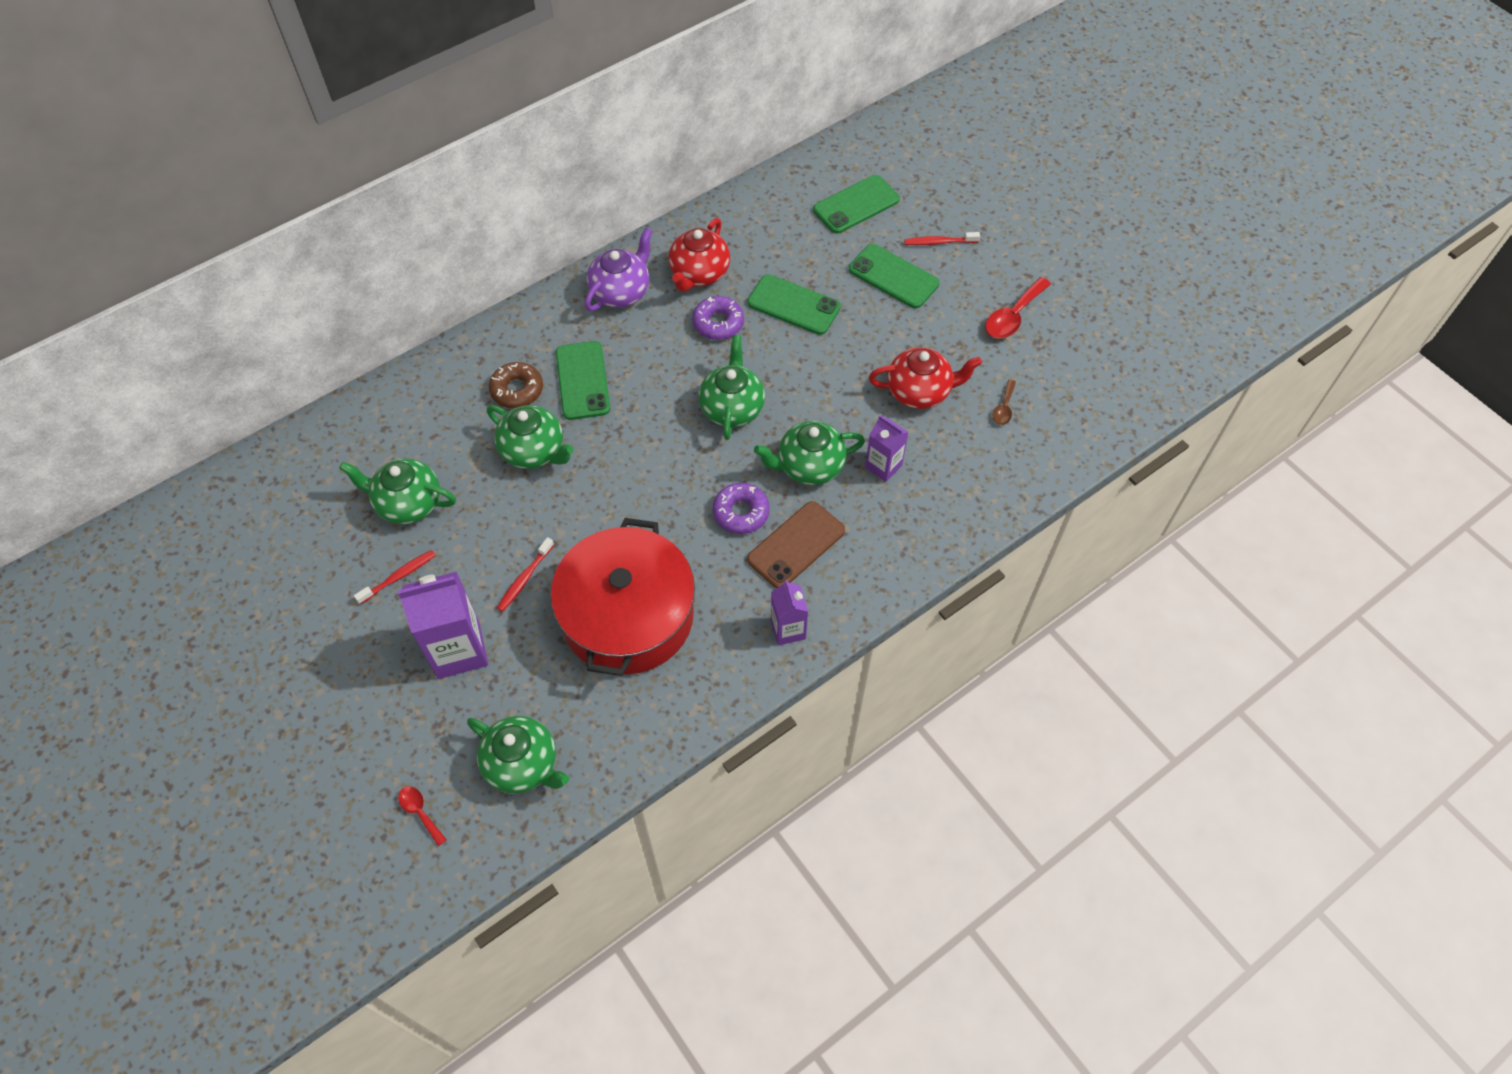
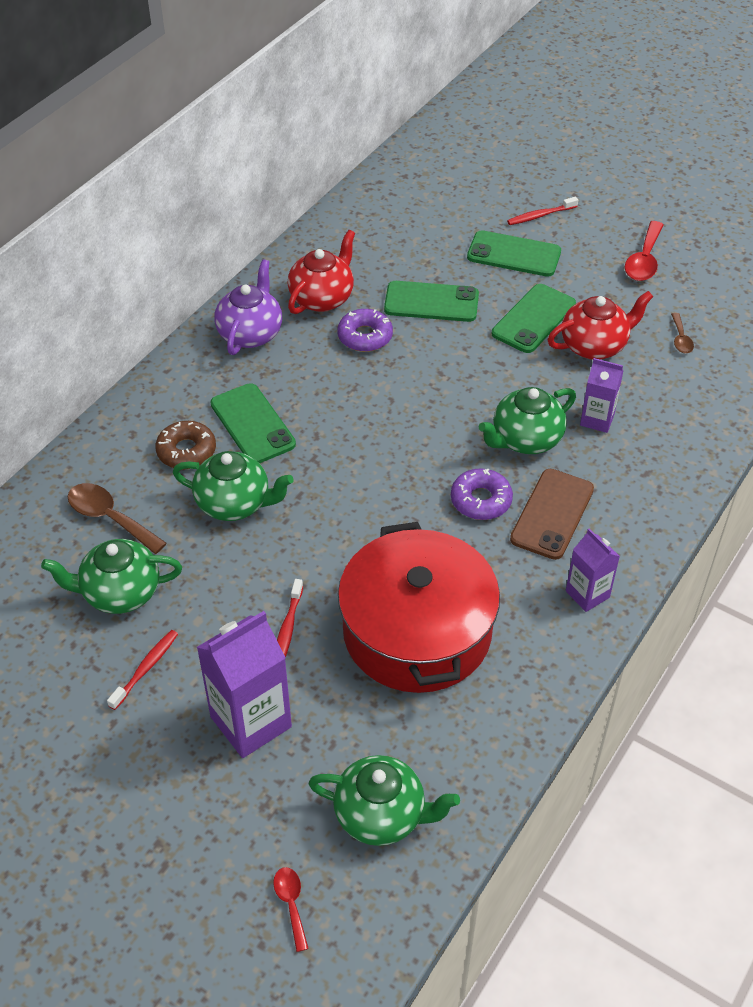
camera: 20 degrees left, 10 degrees down
red spoon [398,786,447,846] -> red spoon turned 45 degrees clockwise [273,867,309,952]
red teapot [668,218,730,292] -> red teapot turned 150 degrees counterclockwise [288,230,355,314]
green teapot [699,335,765,440] -> none
green phone [813,175,900,234] -> green phone moved to [492,284,576,353]
none -> brown spoon [68,483,167,554]

